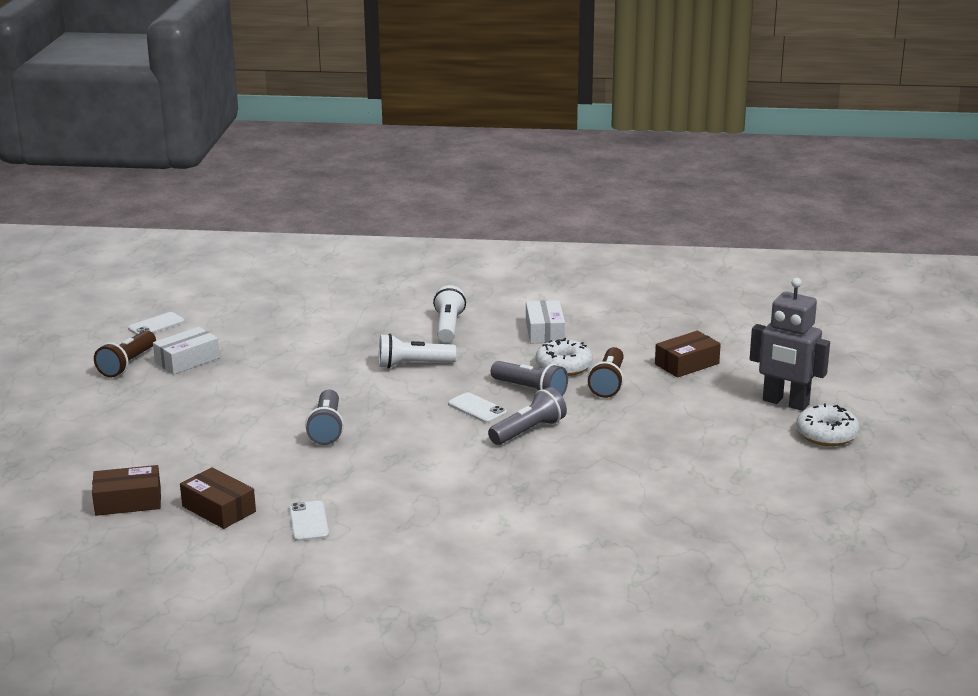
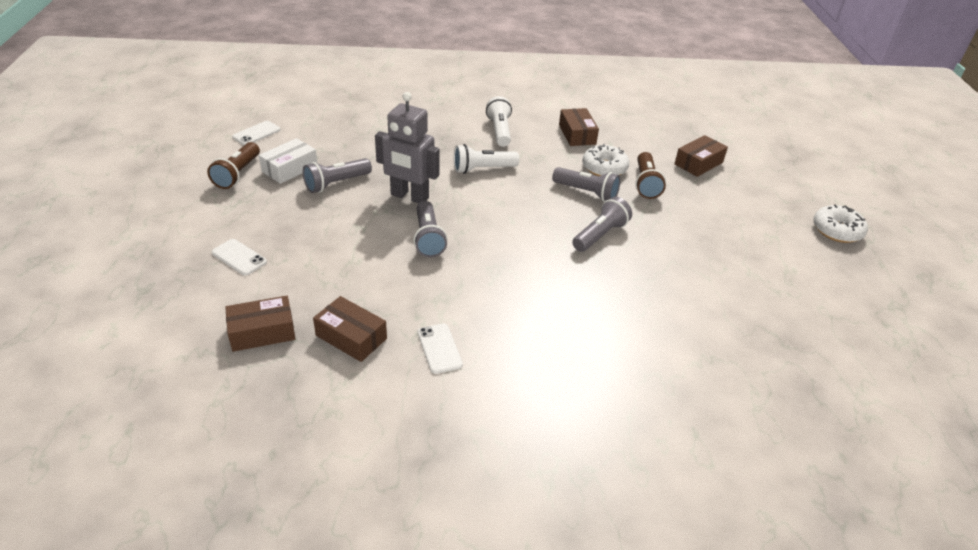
camera: 10 degrees left, 15 degrees up
white phone [448,392,507,423] -> white phone moved to [212,239,267,276]
white box [526,300,565,343] -> brown box [559,108,599,146]
grey robot [750,278,830,411] -> grey robot moved to [375,92,440,203]
none -> grey flashlight [303,158,372,193]

